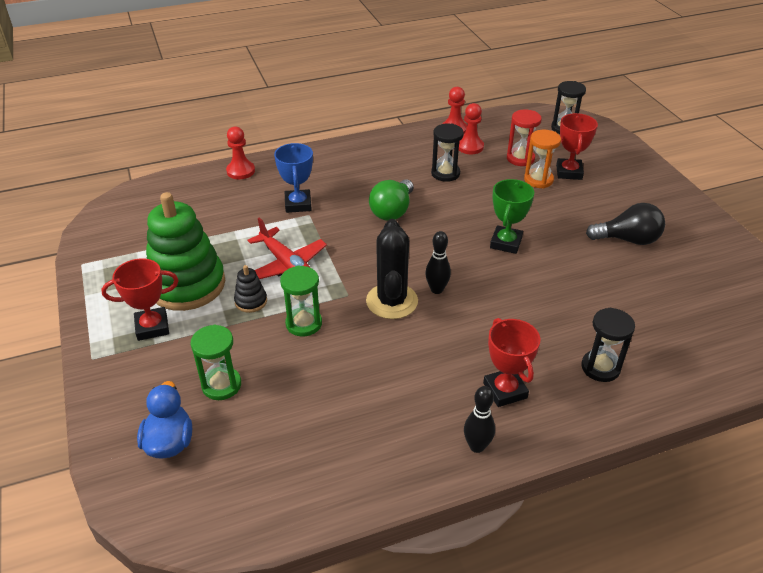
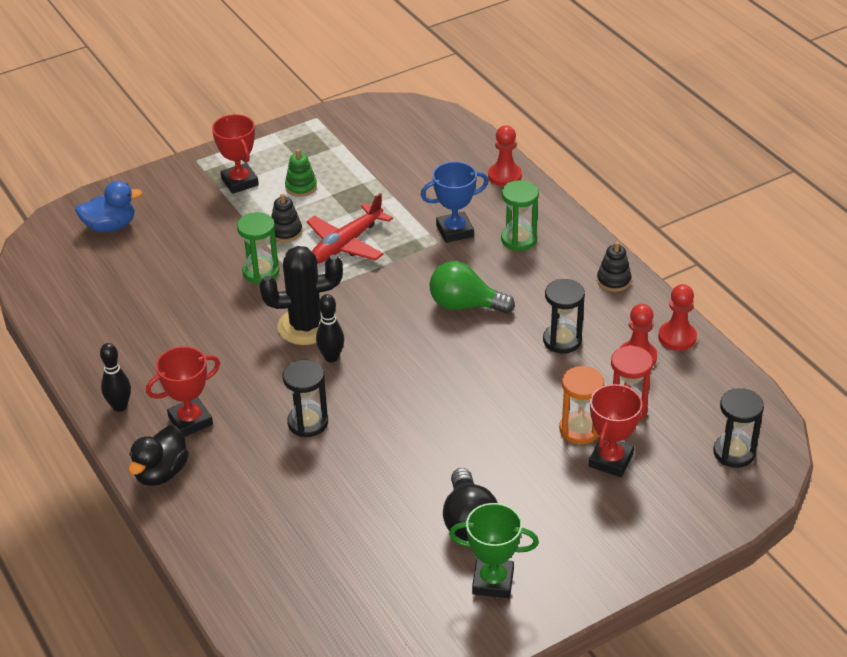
camera: 80 degrees right, 0 degrees up
green stacking toy [146,192,225,311] -> green stacking toy [285,149,317,197], size x0.42
green hourglass [191,325,241,400] -> green hourglass moved to [501,180,539,251]
green trophy [490,179,534,254] -> green trophy moved to [449,503,539,598]
red trophy [556,113,598,180] -> red trophy turned 60 degrees counterclockwise [589,384,642,477]
black hourglass [581,308,635,382] -> black hourglass moved to [283,360,328,437]
none -> black duck [128,425,189,486]
none -> black stacking toy [597,242,632,292]

